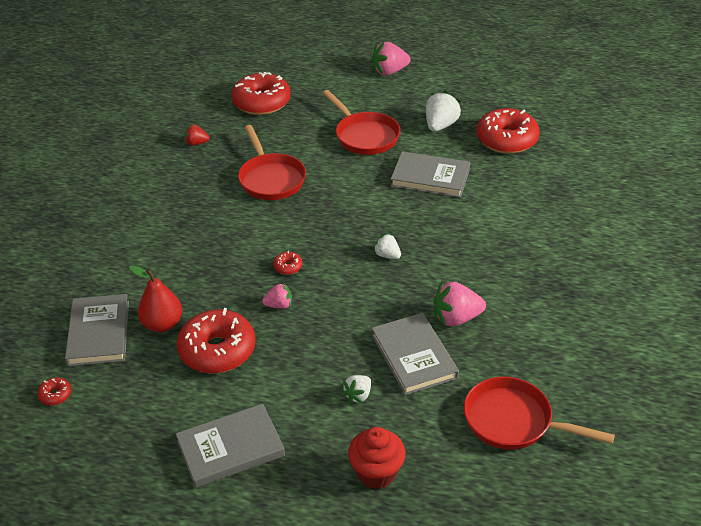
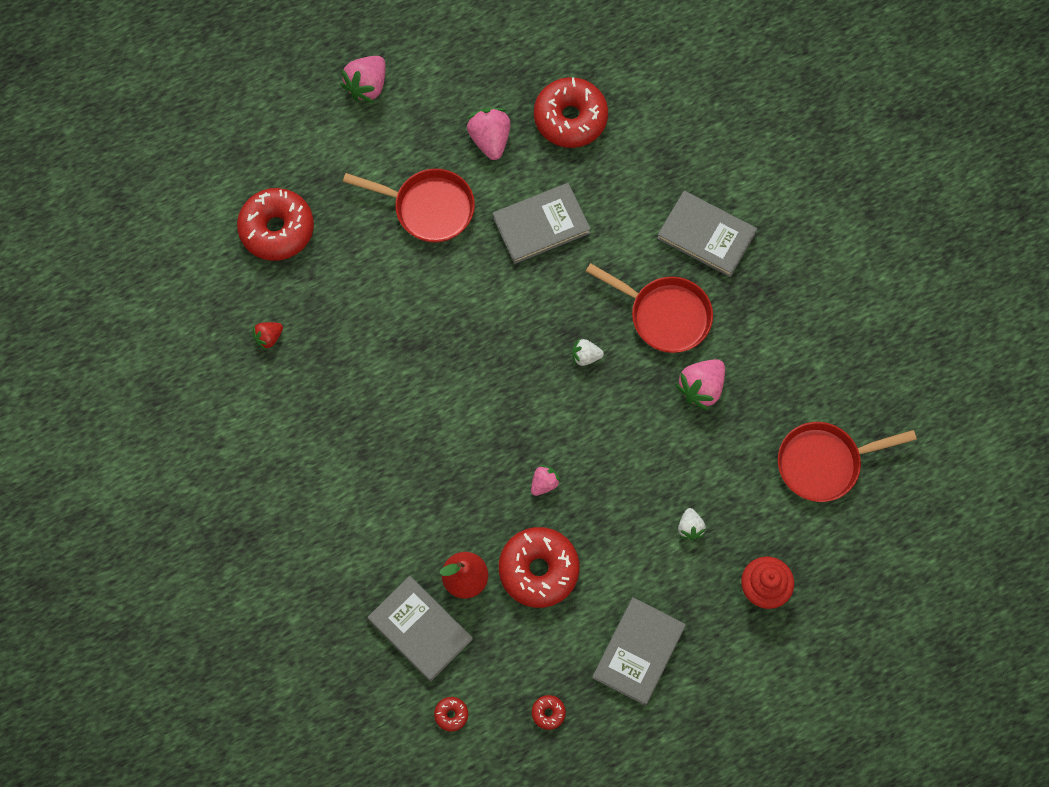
camera: 40 degrees left, 30 degrees up
red pan [238,125,306,200] -> red pan moved to [586,263,713,353]
red donut [273,251,303,275] -> red donut moved to [532,695,566,730]
grey book [372,313,459,395] -> grey book moved to [657,191,757,277]
white strawberry [426,91,462,131] -> pink strawberry [467,108,511,160]

